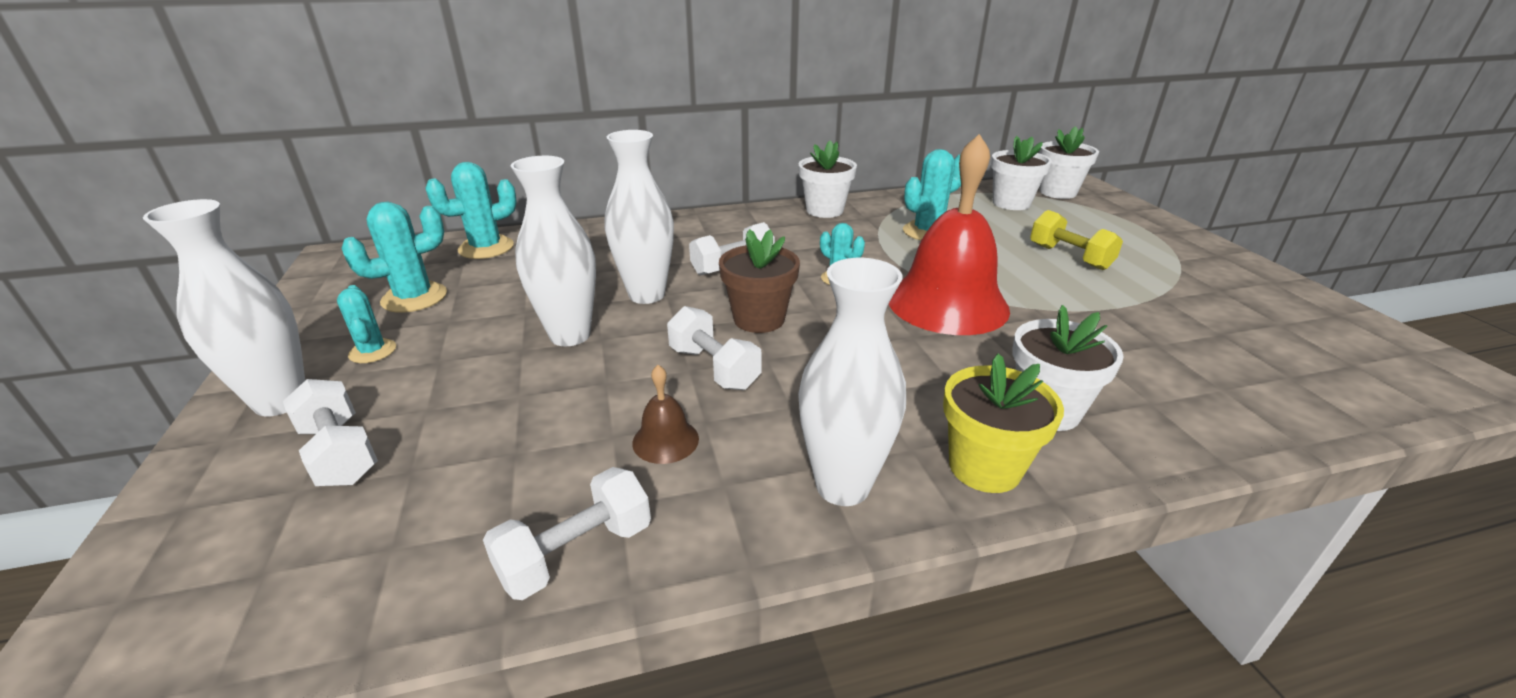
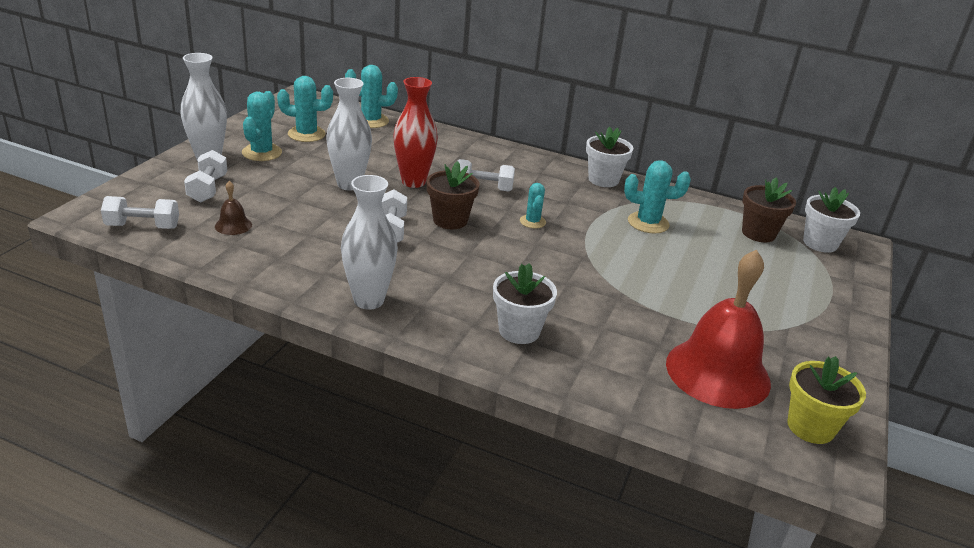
camera: 35 degrees right, 0 degrees up
turquoise cactus [337,285,396,363] -> turquoise cactus [242,91,282,161], size x1.61
white dumbbell [483,467,651,600] -> white dumbbell moved to [101,196,179,229]
white vase [604,130,674,304] -> red vase [393,77,438,188]
brown bell [632,365,699,464] -> brown bell moved to [215,181,252,235]
red bell [889,134,1010,335] -> red bell moved to [666,249,771,409]
yellow flower pot [943,353,1064,493] -> yellow flower pot moved to [787,356,866,444]
white flower pot [991,136,1052,210] -> brown flower pot [742,177,796,243]
yellow dumbbell [1030,210,1123,270] -> none

